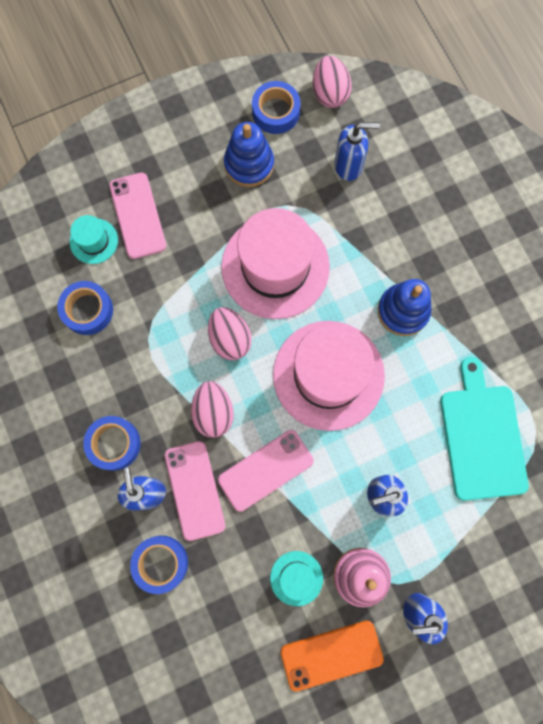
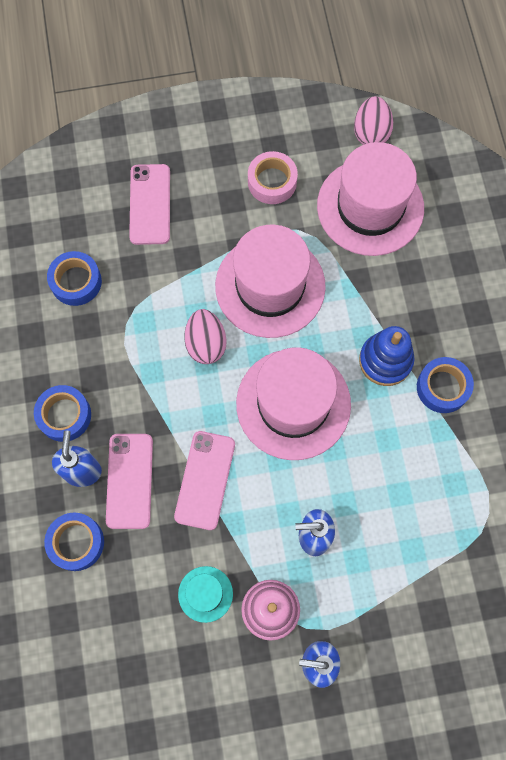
camera: 15 degrees right, 5 degrees down
turquoise hat [70,215,118,264] -> none
pink egg [191,381,234,438] -> none
pink phone [218,430,314,512] -> pink phone turned 60 degrees counterclockwise [174,431,235,530]
blue stacking toy [224,122,274,187] -> pink tape [248,151,298,204]
blue tape [252,81,301,134] -> blue tape moved to [417,357,474,413]
orange phone [281,620,384,692] -> none
blue soap dispenser [334,122,380,181] -> pink hat [317,142,424,256]
turquoise cutting board [440,357,529,501] -> none

